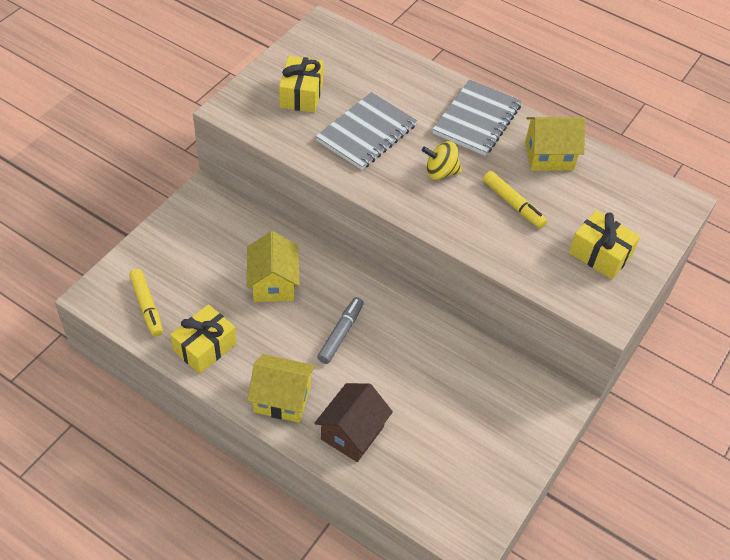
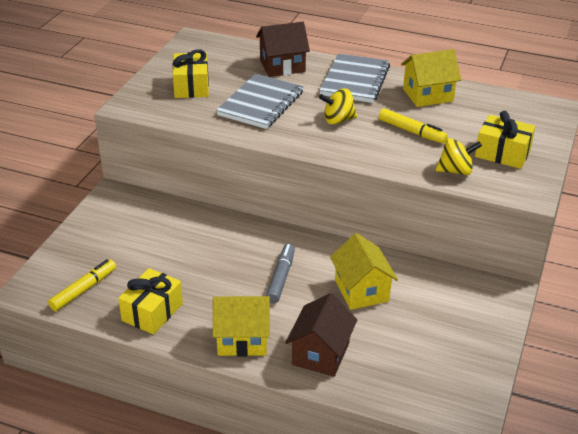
camera: 10 degrees left, 15 degrees down
yellow marker [129,269,163,337] -> yellow marker turned 105 degrees counterclockwise [48,259,116,311]
yellow house [247,231,300,302] -> yellow house moved to [330,233,398,310]
none -> brown house [256,22,310,77]
none -> yellow spinning top [436,138,482,175]

